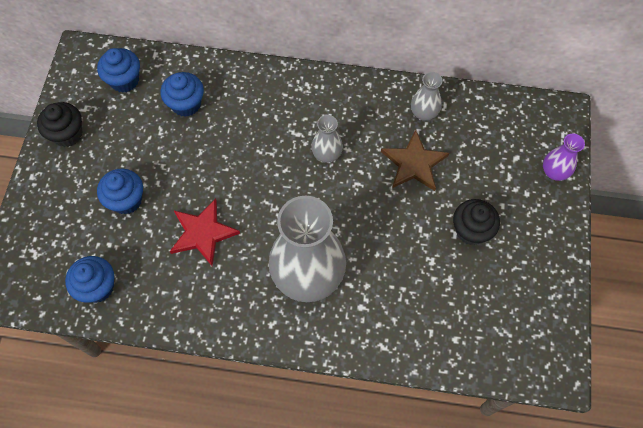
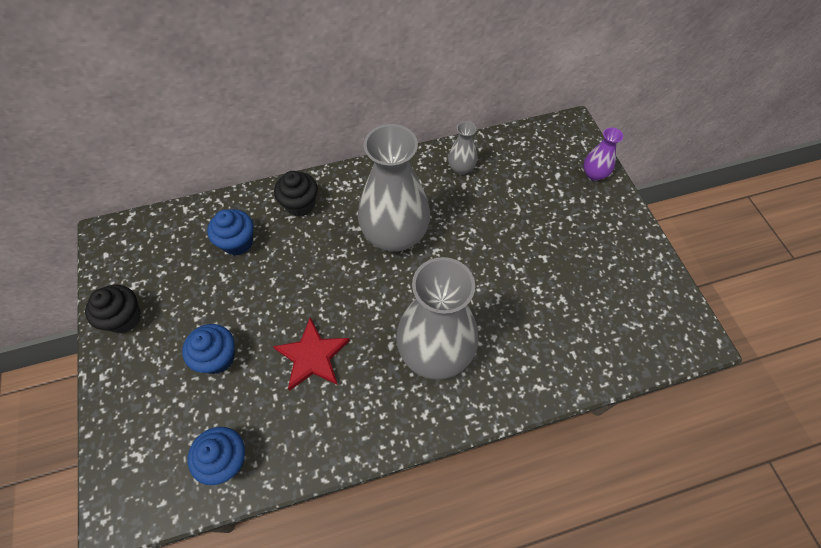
camera: 25 degrees left, 5 degrees down
blue cupcake [97,48,140,93] -> none
grey vase [311,115,343,163] -> grey vase [358,124,430,252], size x2.21
brown star [381,130,449,191] -> none
black cupcake [453,199,500,245] -> black cupcake moved to [274,171,318,217]

